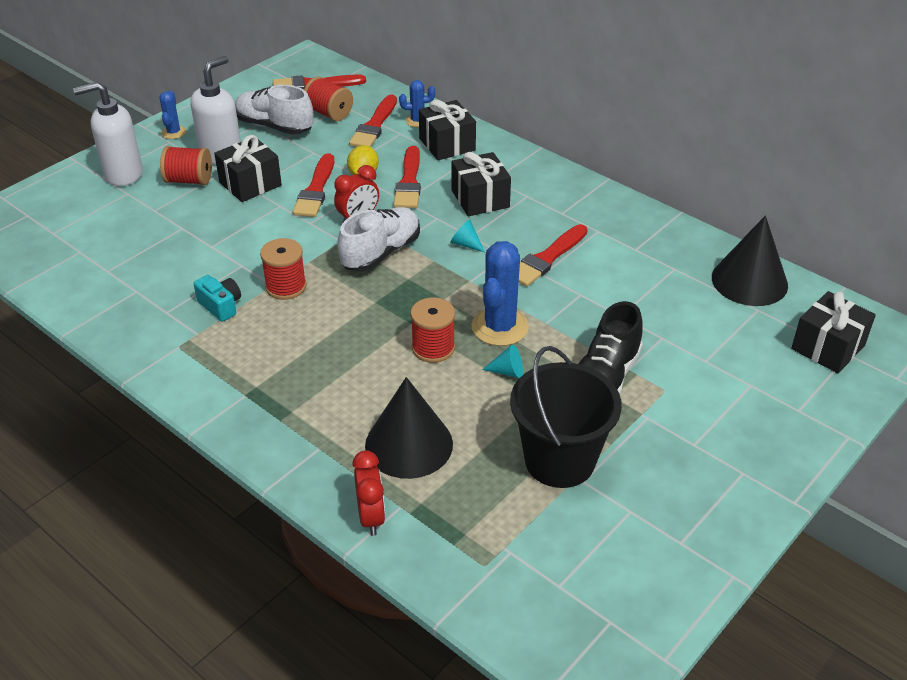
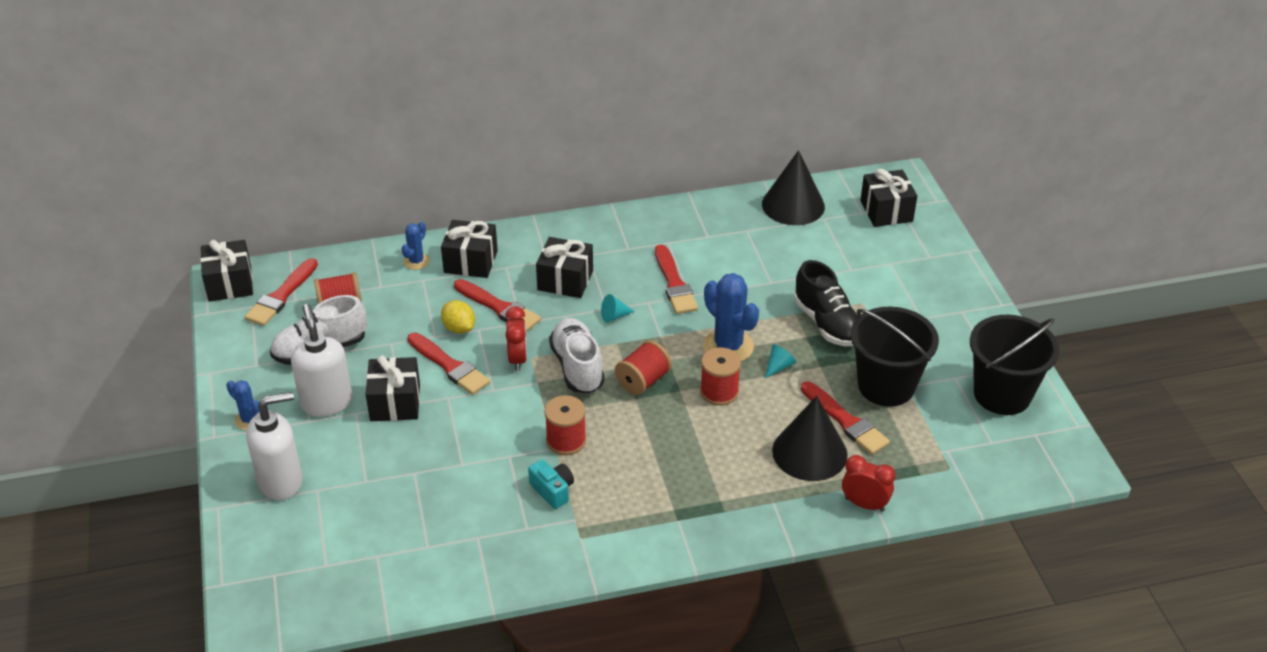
camera: 55 degrees left, 0 degrees up
white soap dispenser [73,82,143,186] -> white soap dispenser turned 135 degrees counterclockwise [246,392,302,500]
red spool [160,146,212,185] -> red spool moved to [615,340,672,395]
turquoise camera [194,275,241,322] -> turquoise camera turned 60 degrees clockwise [528,459,574,509]
red brush [349,95,397,147] -> red brush moved to [801,381,890,455]
none -> black gift [201,240,253,302]
none -> black bucket [970,315,1059,415]

